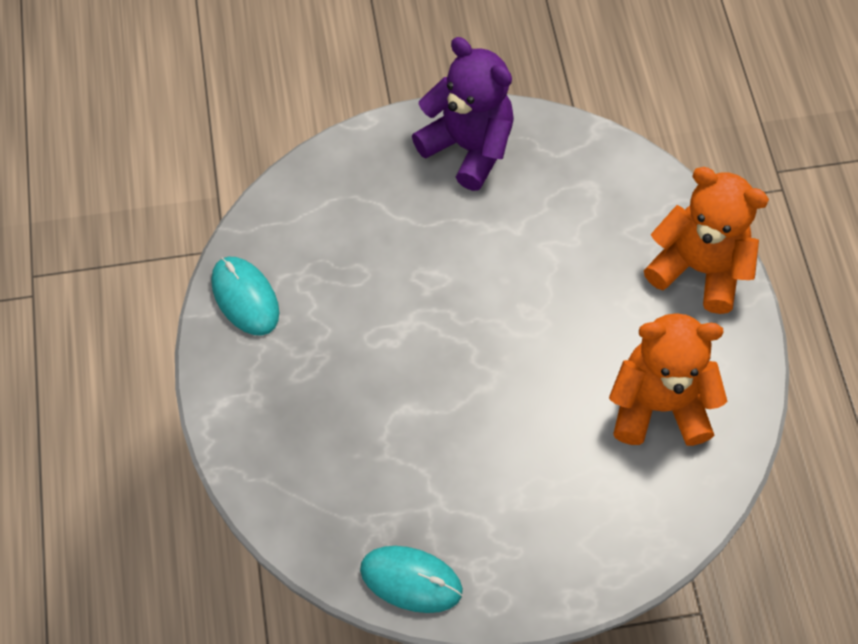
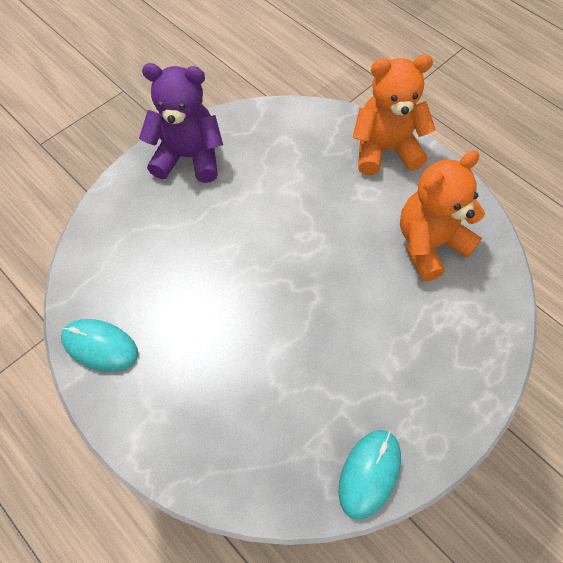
camera: 35 degrees left, 0 degrees up
turquoise mouse [360,546,463,613] -> turquoise mouse turned 45 degrees counterclockwise [339,430,401,520]

